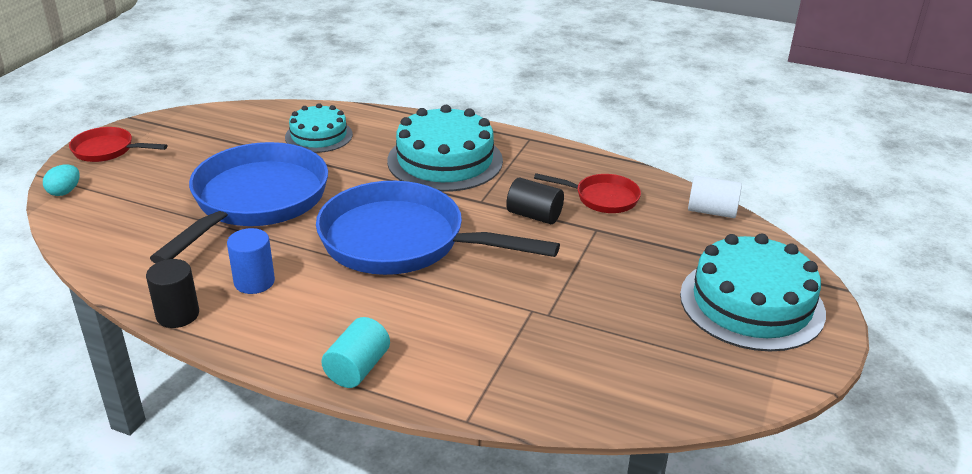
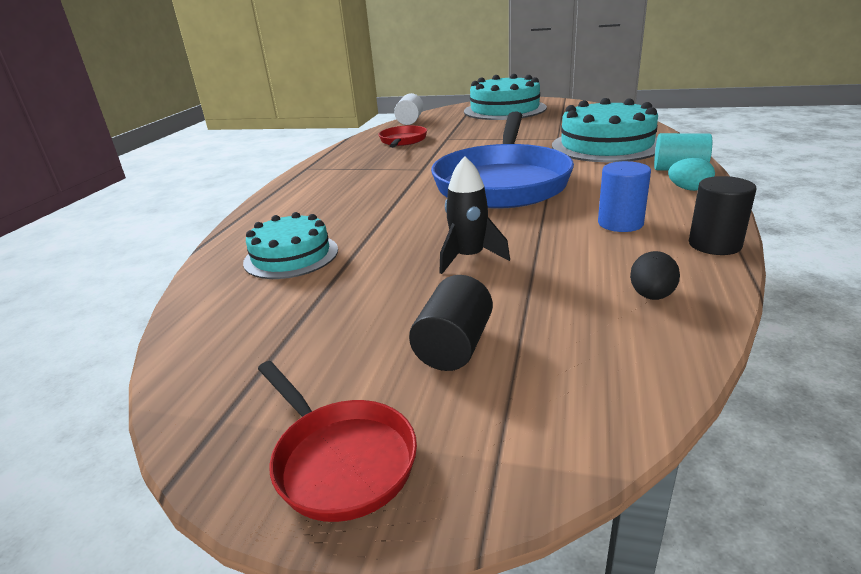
camera: 95 degrees left, 5 degrees down
turquoise egg [43,164,80,196] -> turquoise egg moved to [668,158,715,191]
red pan [69,127,167,162] -> red pan turned 45 degrees counterclockwise [258,361,417,522]
blue pan [150,142,328,263] -> black rocket [439,156,510,274]
turquoise cake [387,105,503,192] -> turquoise cake moved to [552,98,658,162]
black cylinder [506,178,564,224] -> black cylinder moved to [409,275,493,371]
none -> black egg [630,251,680,300]

